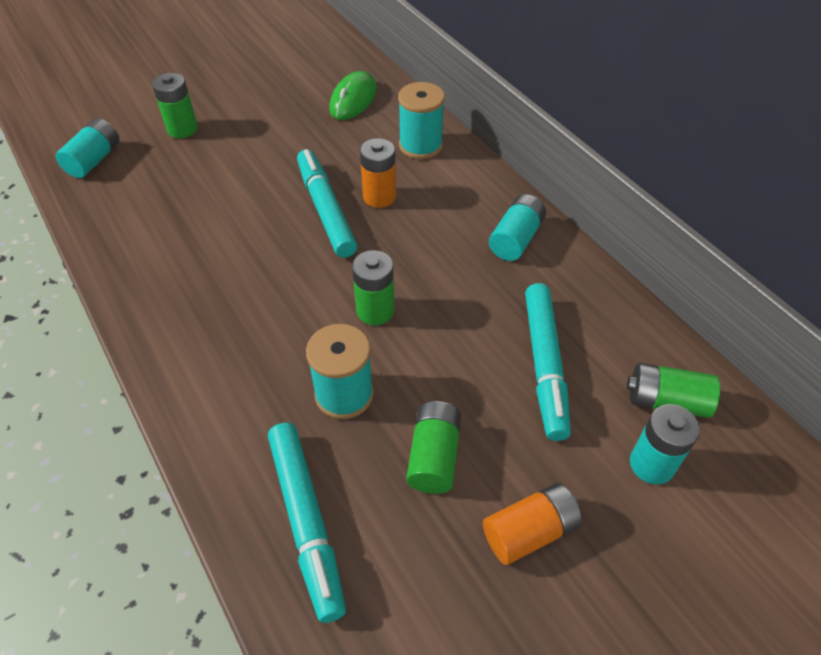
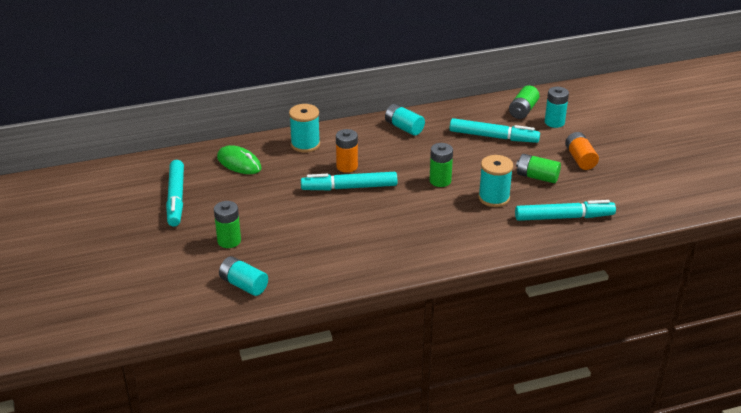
camera: 75 degrees left, 15 degrees down
none -> turquoise marker [166,160,184,227]

